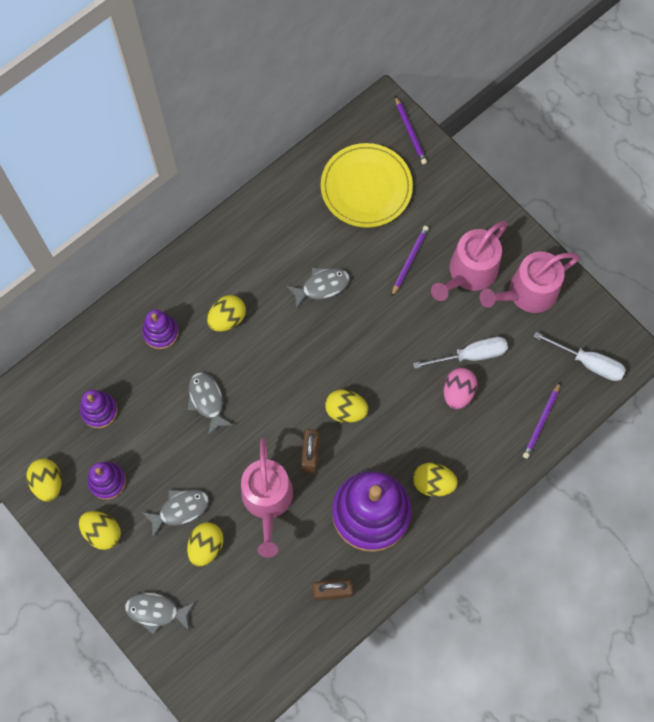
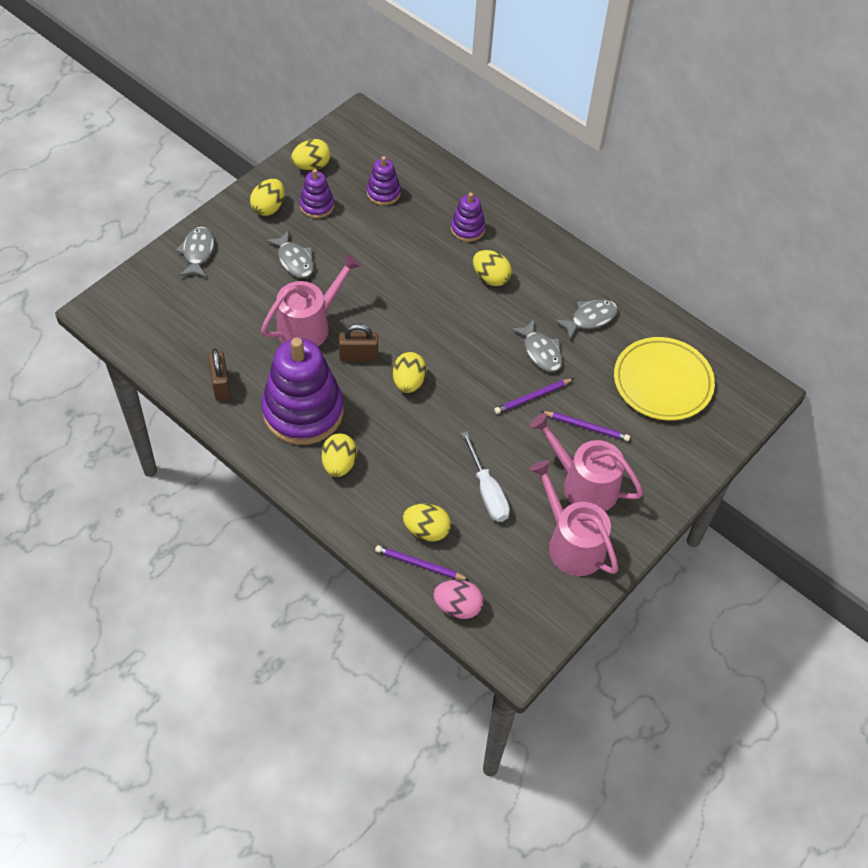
camera: 80 degrees right, 15 degrees down
grey fish [187,372,233,436] -> grey fish moved to [555,299,618,339]
yellow egg [187,522,224,567] -> yellow egg moved to [403,503,451,542]
pink watering can [241,438,293,558] -> pink watering can turned 150 degrees clockwise [261,254,361,346]
purple pencil [395,96,427,165] -> purple pencil moved to [494,378,574,414]
pink egg [443,368,477,409] -> pink egg moved to [433,580,484,619]
white screwdriver [533,332,626,381] -> none

